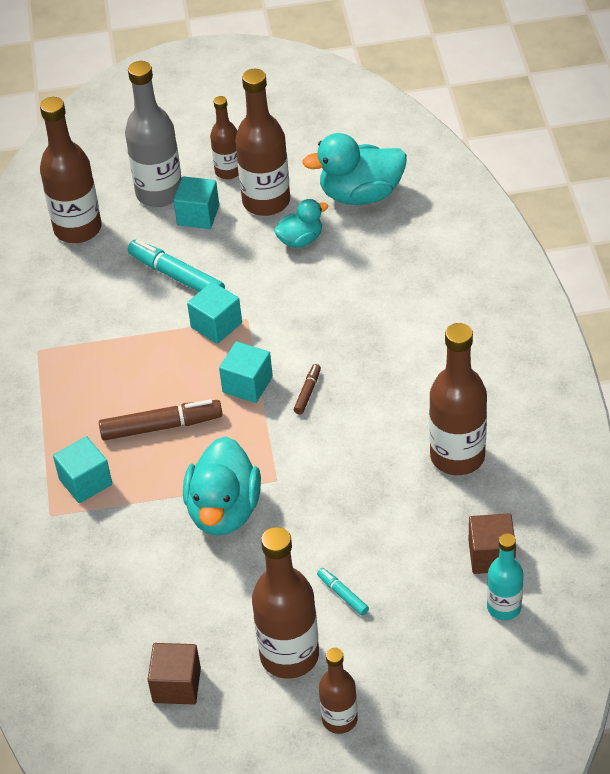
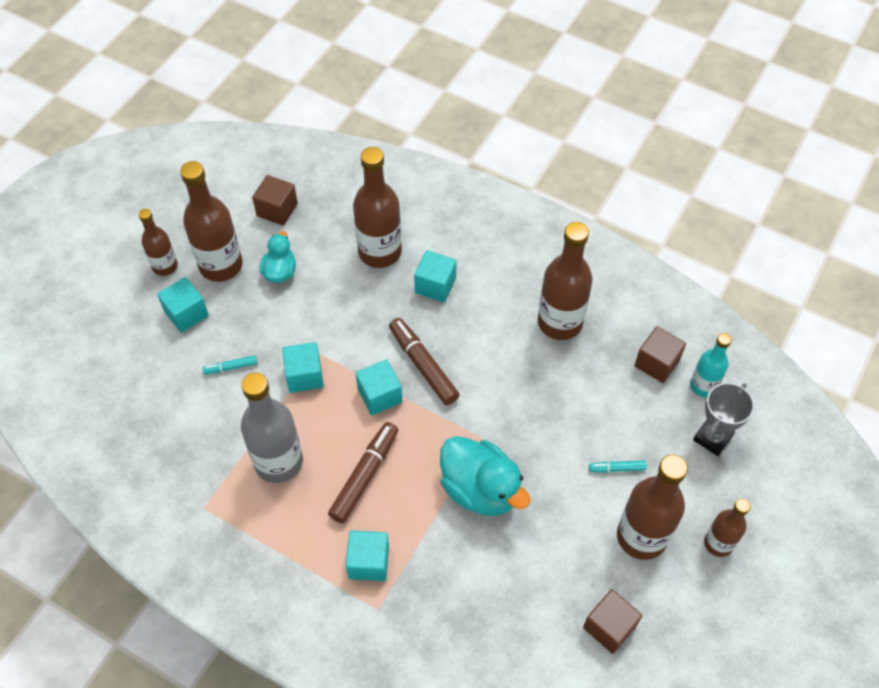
camera: 55 degrees left, 10 degrees up
brown bottle [40,97,102,243] -> brown bottle moved to [353,147,402,268]
grey bottle [125,61,182,207] -> grey bottle moved to [241,372,303,483]
turquoise marker [128,239,225,292] -> turquoise marker [202,355,257,375], size x0.50
brown marker [294,364,321,414] -> brown marker [389,318,460,405], size x1.98
turquoise duck [302,133,407,205] -> brown cube [252,175,298,226]
none -> turquoise cube [414,250,457,302]
none -> grey trophy [693,383,754,456]

